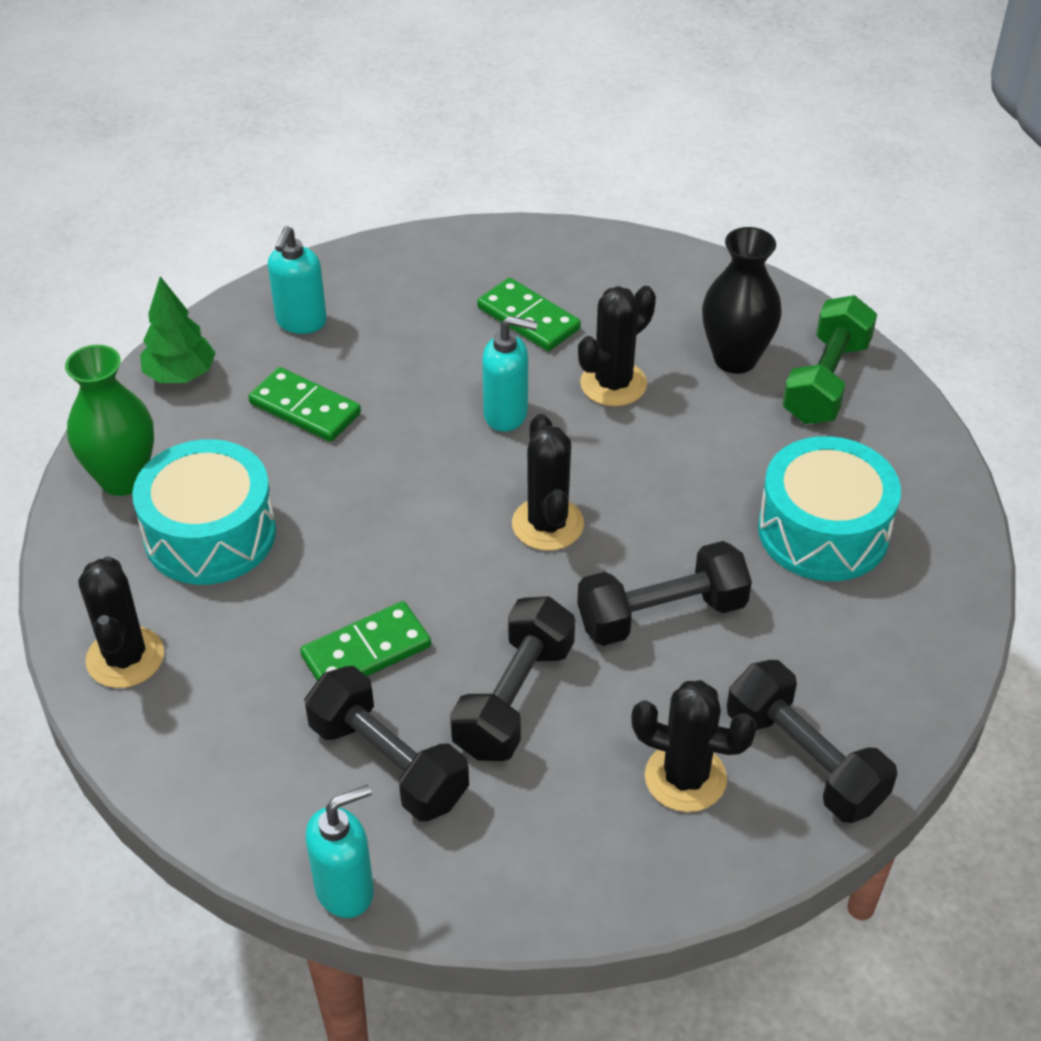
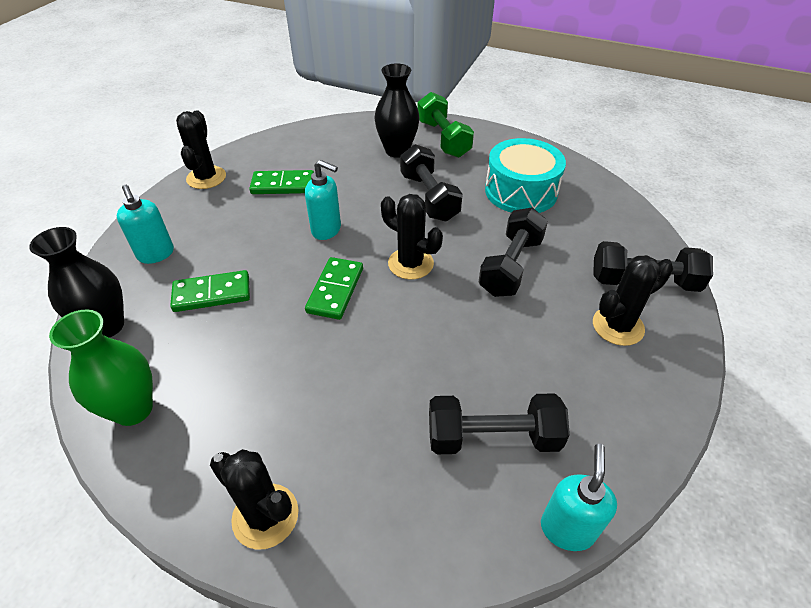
camera: 45 degrees left, 0 degrees up
turquoise drum [132,439,276,585] -> none
green tree [140,276,216,383] -> black vase [29,227,124,337]
green domino [300,601,431,681] -> green domino moved to [305,257,363,320]
black dumbbell [450,596,575,761] -> black dumbbell moved to [400,144,463,221]
turquoise soap dispenser [482,316,538,432] -> turquoise soap dispenser turned 60 degrees clockwise [305,160,341,240]
black cactus [578,286,656,406] -> black cactus moved to [176,110,226,189]

